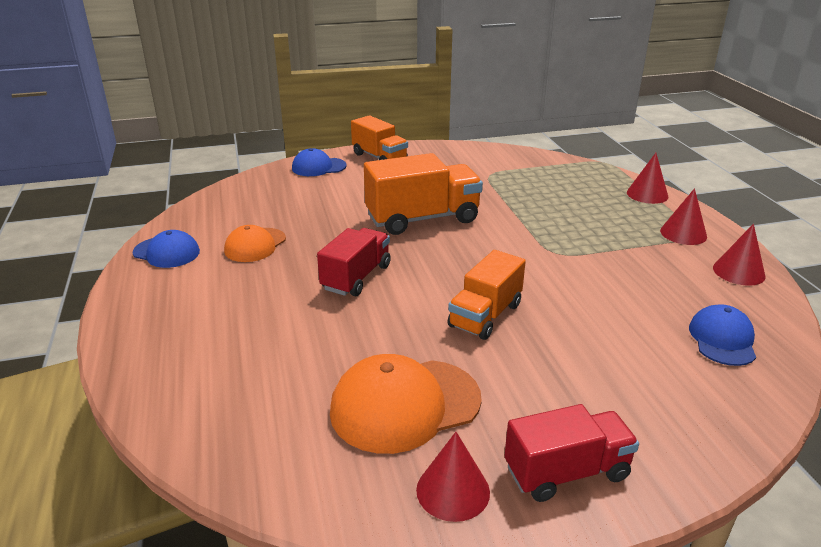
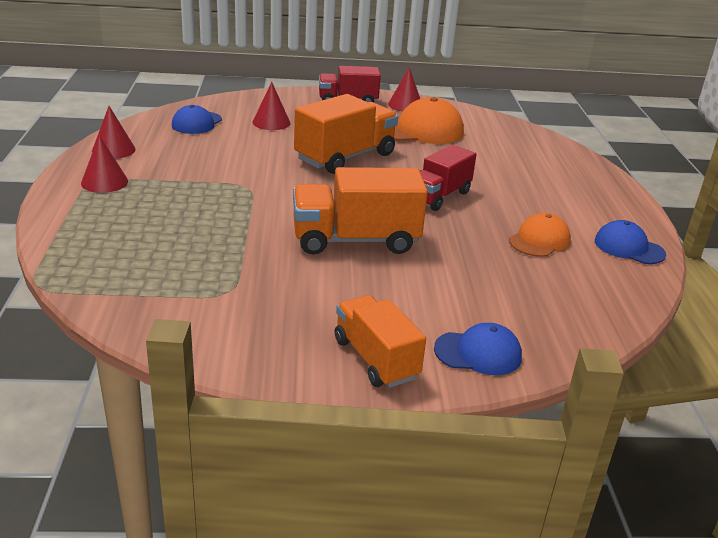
camera: 170 degrees left, 0 degrees up
orange truck [447,250,526,340] -> orange truck [294,94,398,174], size x1.50
red cone [627,153,669,204] -> red cone moved to [252,82,290,130]

